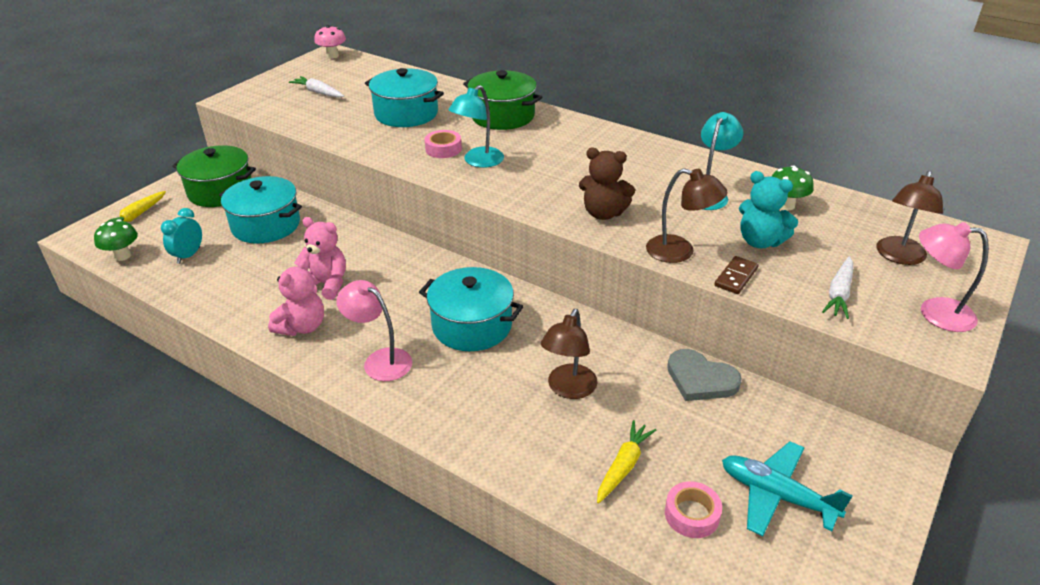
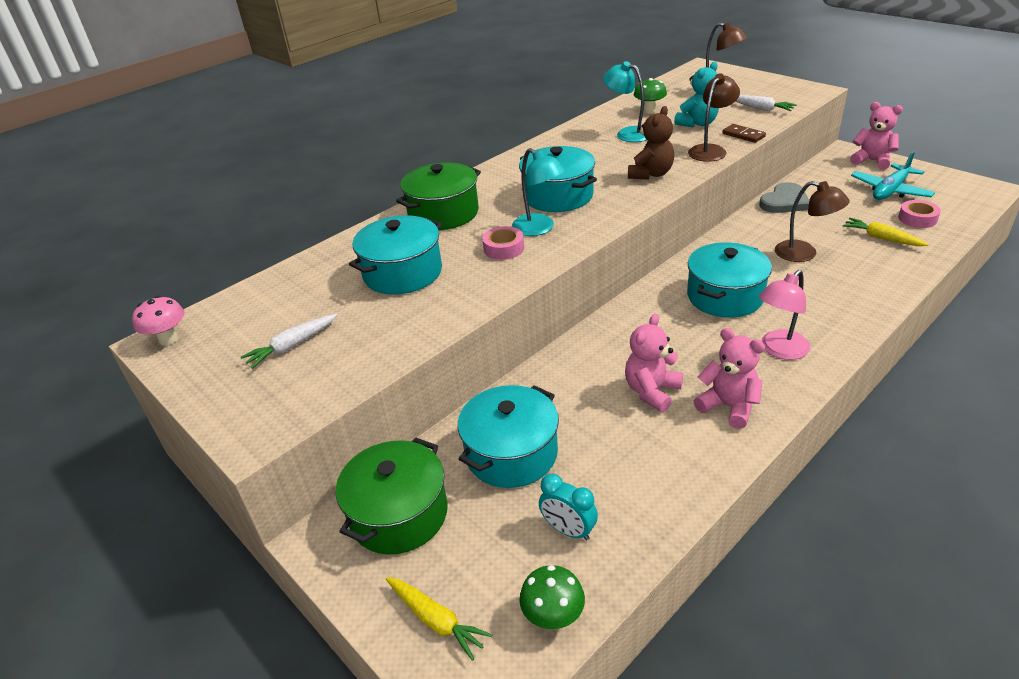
camera: 75 degrees left, 0 degrees up
pink lamp [919,222,989,332] -> none
none -> turquoise pot [519,146,597,212]
none -> pink teddy bear [850,102,903,170]

